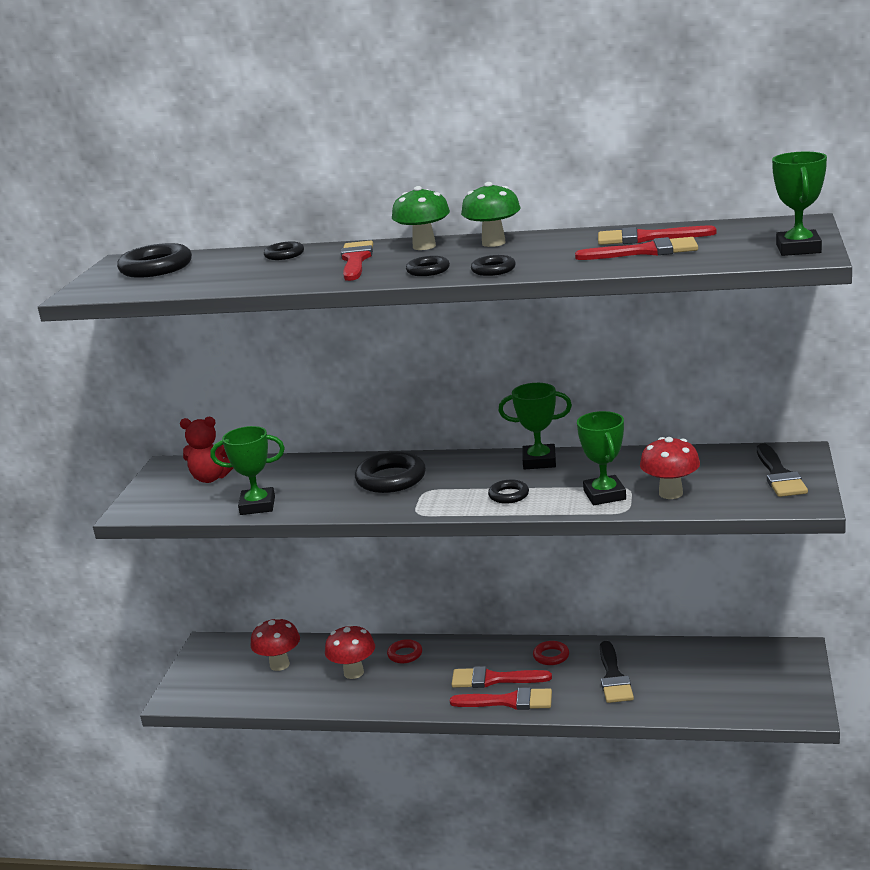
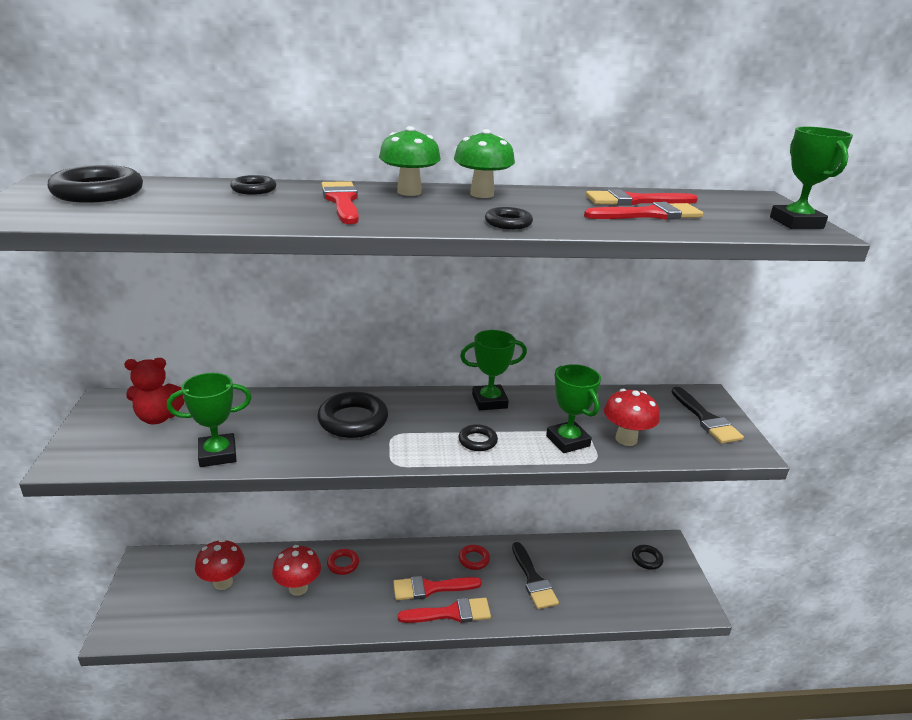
camera: 20 degrees left, 5 degrees up
black ring [406,256,450,276] -> black ring moved to [632,545,663,570]

